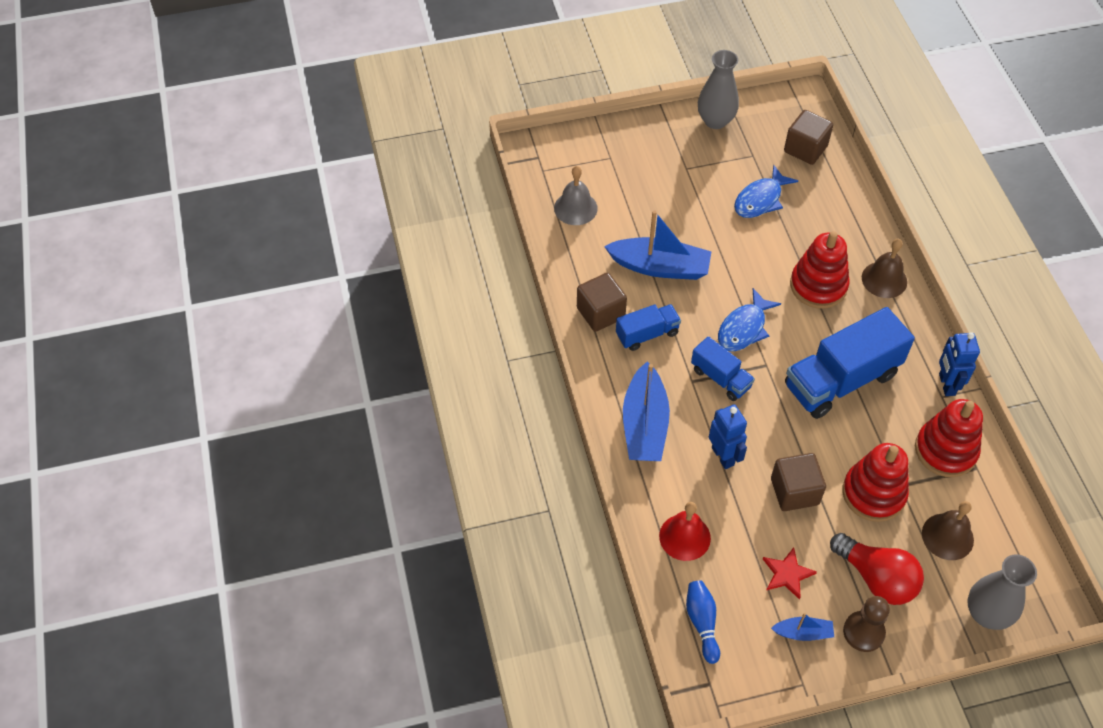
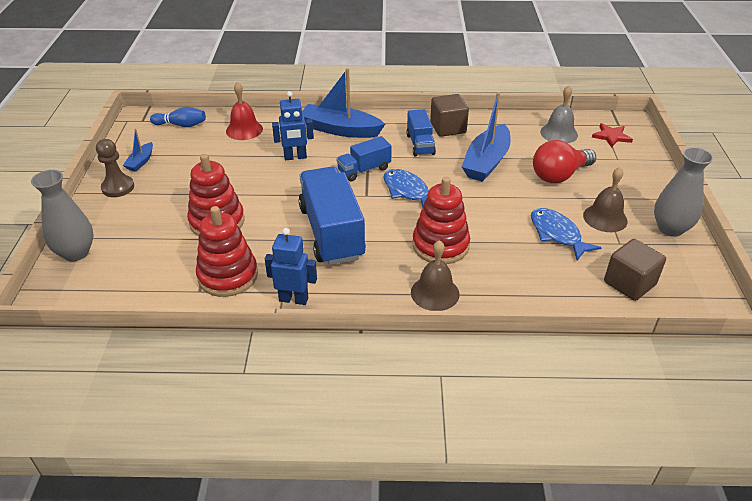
camera: 105 degrees right, 15 degrees down
red star [763,547,817,600] -> red star moved to [592,123,633,148]
brown cube [771,453,826,511] -> none
red light bulb [830,533,924,605] -> red light bulb moved to [533,140,596,183]
brown bell [922,501,974,560] -> brown bell moved to [583,167,628,232]

